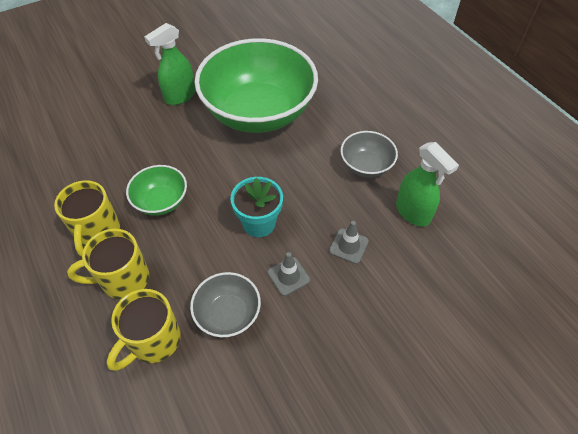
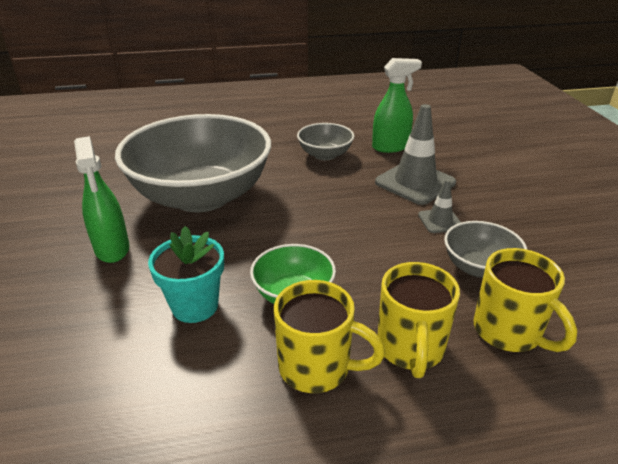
camera: 70 degrees left, 20 degrees down
green bowl [195,38,318,133] -> grey bowl [115,114,271,212]
turquoise flower pot [230,177,283,237] -> turquoise flower pot moved to [148,226,224,323]
grey traffic cone [329,221,369,264] -> grey traffic cone [375,104,456,205], size x1.92

